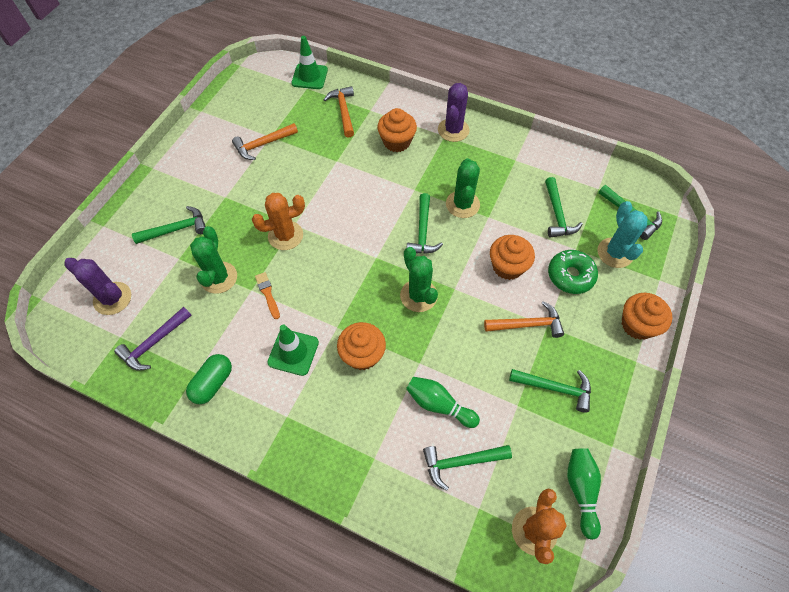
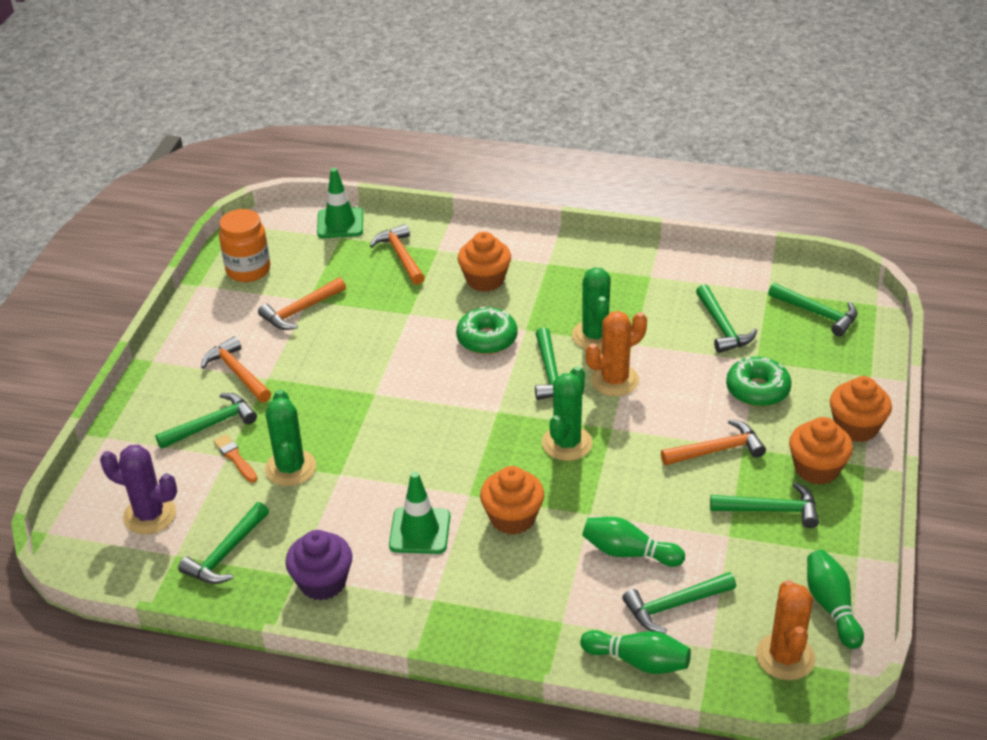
camera: 10 degrees left, 20 degrees down
purple hammer [114,307,192,371] -> green hammer [178,502,269,584]
green capsule [186,354,232,404] -> purple cupcake [285,530,352,601]
orange cactus [252,193,305,250] -> orange cactus moved to [586,311,647,396]
orange brush [255,272,280,319] -> orange brush moved to [213,434,257,483]
green cactus [400,247,438,312] -> green cactus turned 60 degrees clockwise [542,366,593,461]
purple cactus [438,83,470,142] -> none
orange cupcake [490,235,535,280] -> orange cupcake moved to [789,417,853,485]
turquoise cactus [597,201,648,268] -> none
none -> orange hammer [201,337,271,403]
none -> orange jar [219,209,270,282]
none -> green donut [456,307,517,354]
none -> green bowling pin [580,630,691,674]

